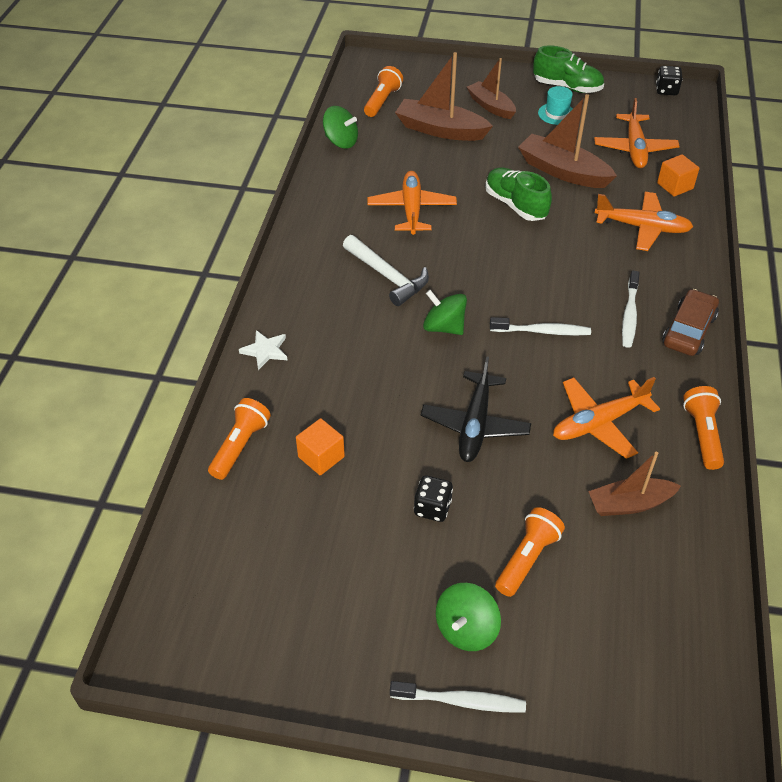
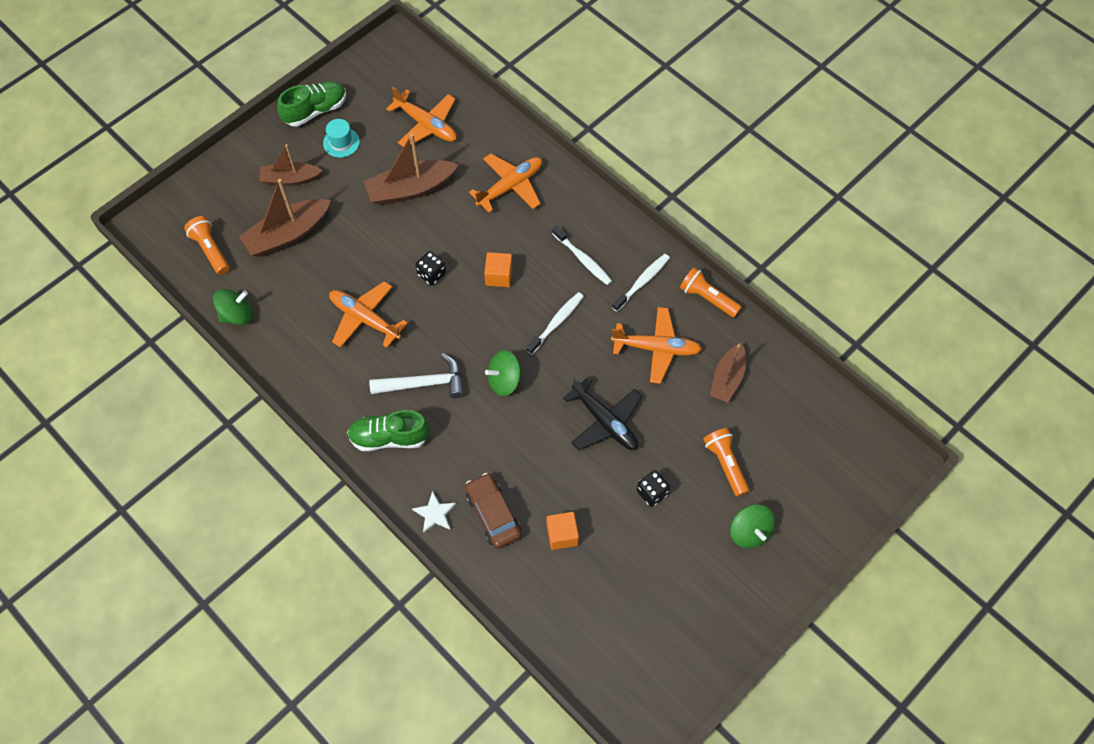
camera: 55 degrees left, 15 degrees up
orange flashlight [208,398,271,480] -> none
white toothbrush [390,681,526,713] -> white toothbrush moved to [612,254,670,312]
green shoe [485,168,552,221] -> green shoe moved to [347,410,430,451]
orange plane [553,377,660,459] -> orange plane turned 90 degrees counterclockwise [611,307,702,384]
black dice [656,66,683,95] -> black dice moved to [415,251,446,286]
orange cube [657,154,700,197] -> orange cube moved to [484,252,513,287]
brown car [662,289,719,356] -> brown car moved to [465,473,521,549]

